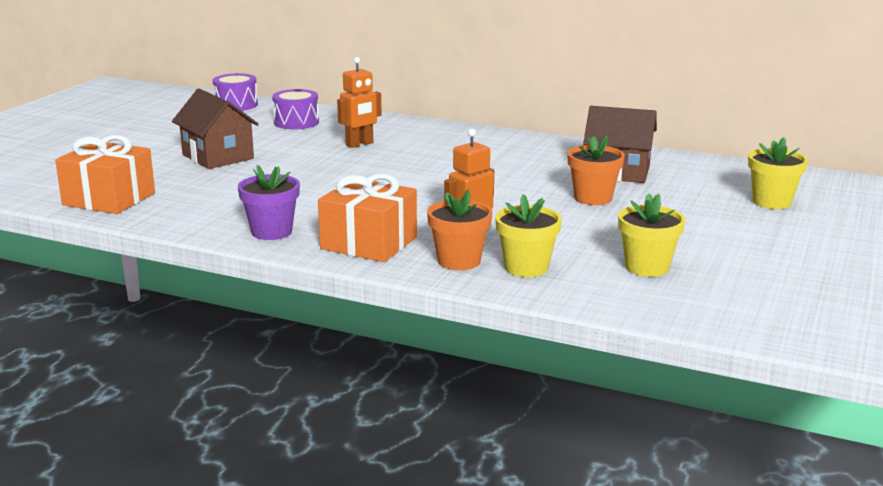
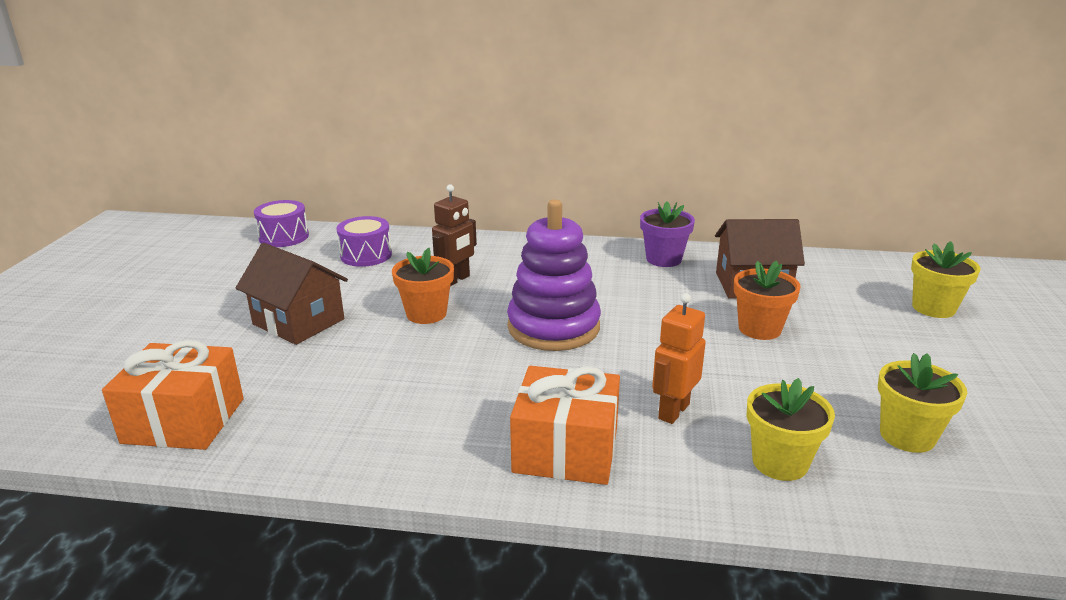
camera: 15 degrees left, 5 degrees up
purple flower pot [238,165,300,240] -> purple flower pot moved to [640,202,695,267]
orange robot [337,57,382,148] -> brown robot [432,184,477,286]
orange flower pot [427,189,493,270] -> orange flower pot moved to [392,248,454,324]
none -> purple stacking toy [507,200,601,351]

